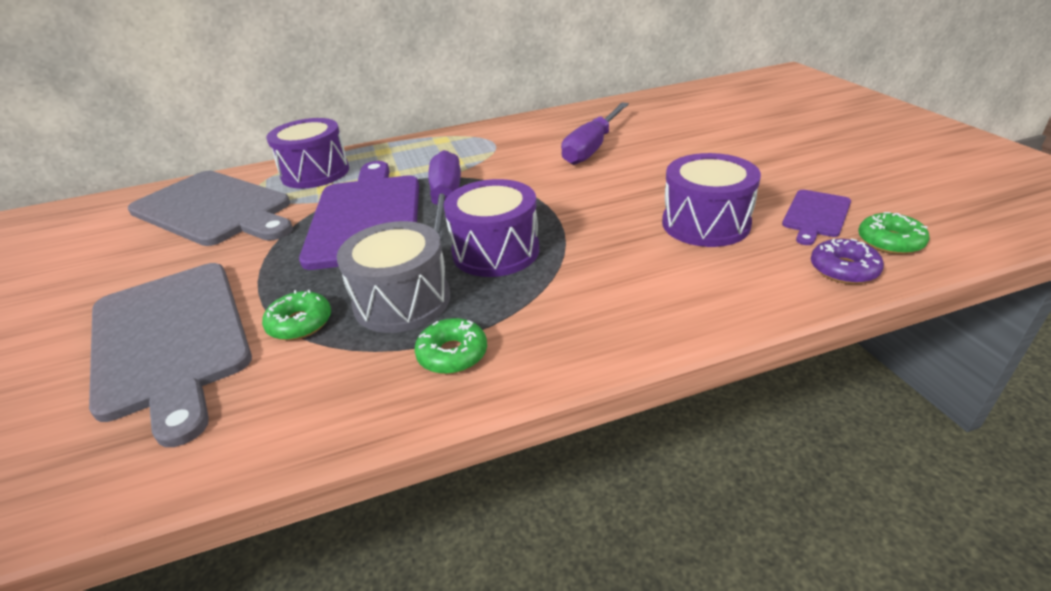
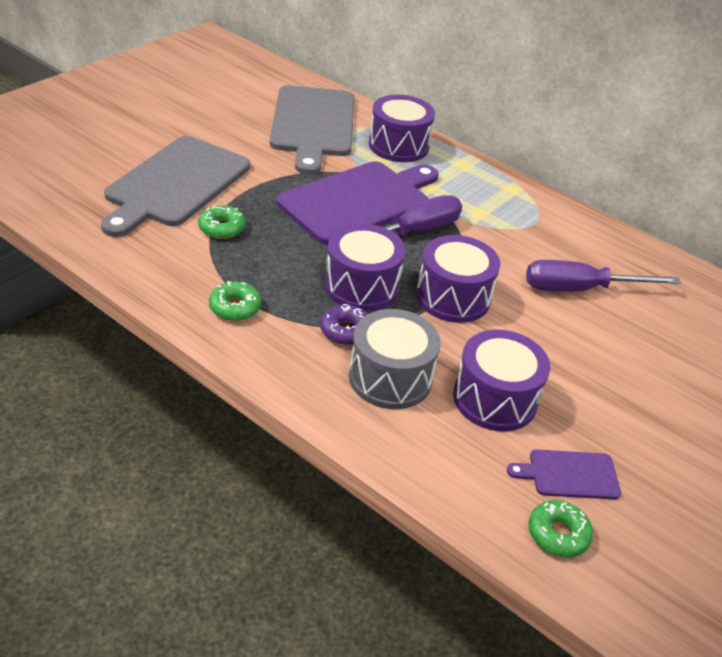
camera: 50 degrees right, 5 degrees up
grey drum [337,221,450,333] -> grey drum moved to [349,309,441,409]
purple donut [811,239,884,284] -> purple donut moved to [320,304,368,345]
none -> purple drum [416,235,500,323]

